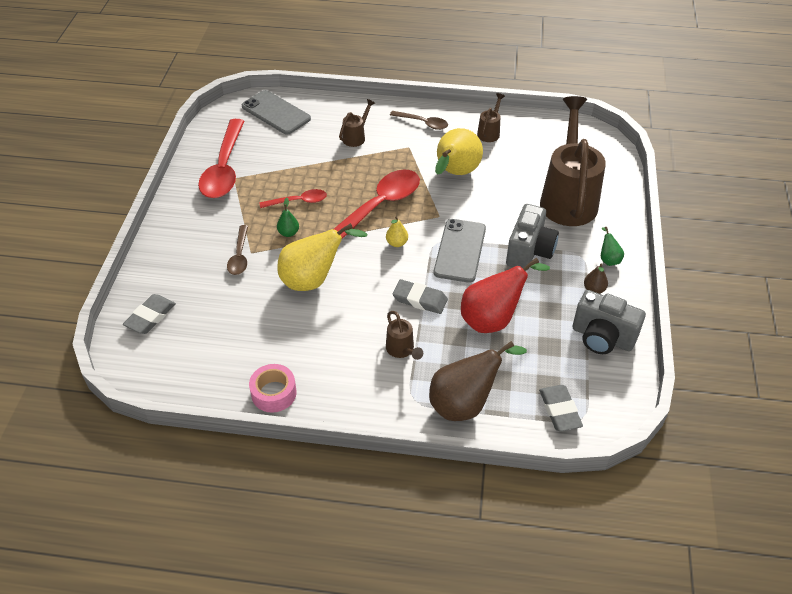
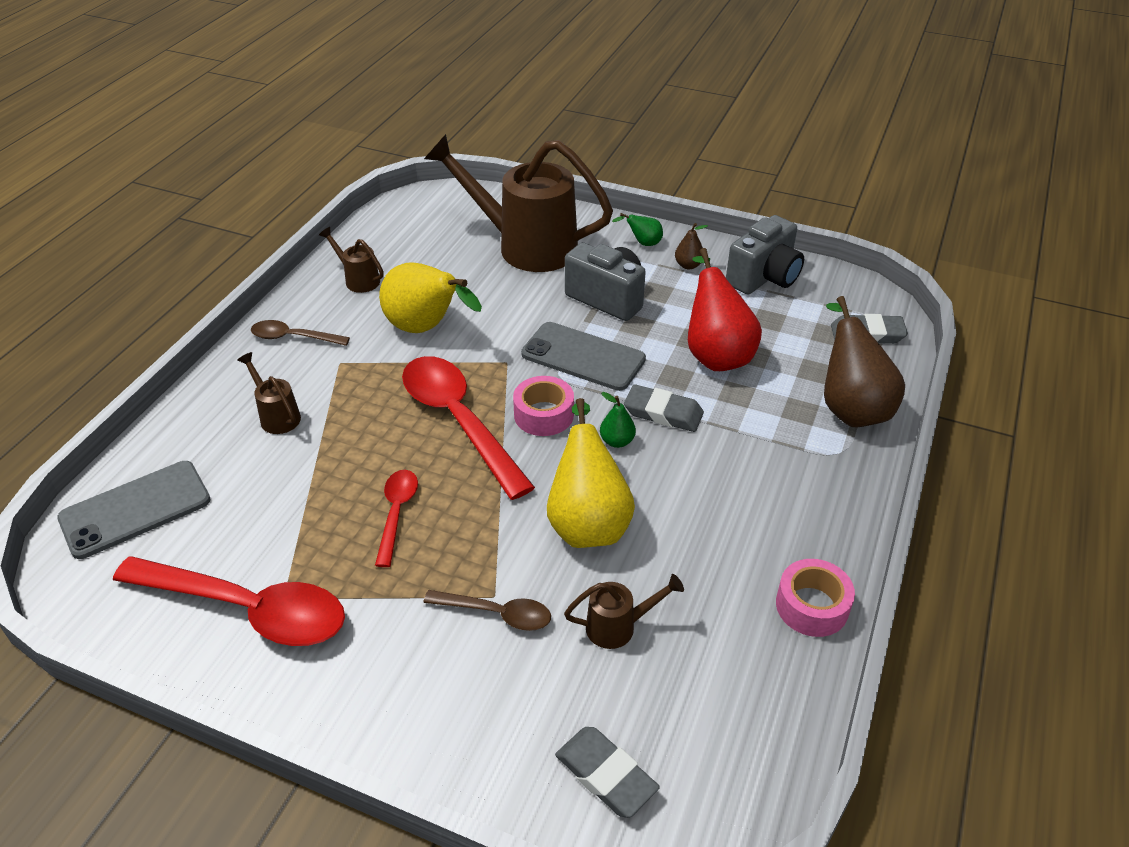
camera: 75 degrees left, 5 degrees down
green pear [277,198,299,237] -> green pear moved to [600,392,636,448]
yellow pear [386,216,408,247] -> pink tape [513,376,574,436]
brown watering can [386,311,423,360] -> brown watering can moved to [564,574,684,649]
brown spoon [390,111,448,130] -> brown spoon turned 120 degrees counterclockwise [251,320,350,346]
grey eraser [392,279,448,314] -> grey eraser turned 75 degrees clockwise [624,384,704,432]

